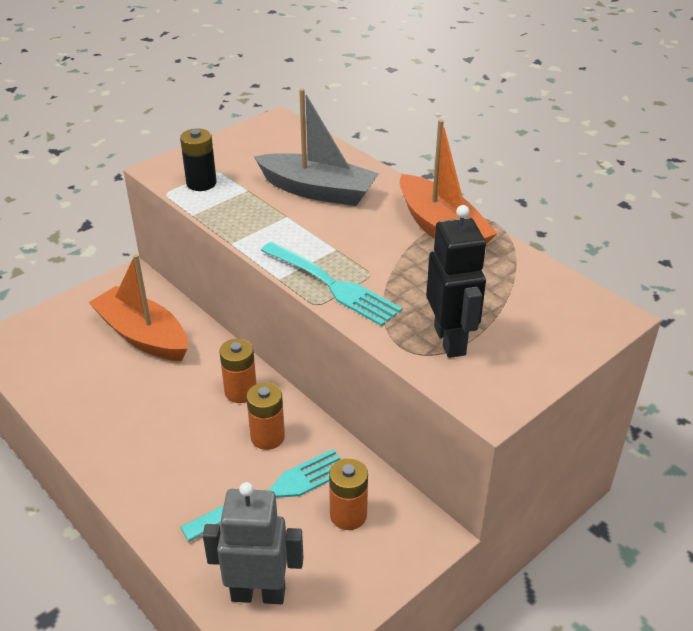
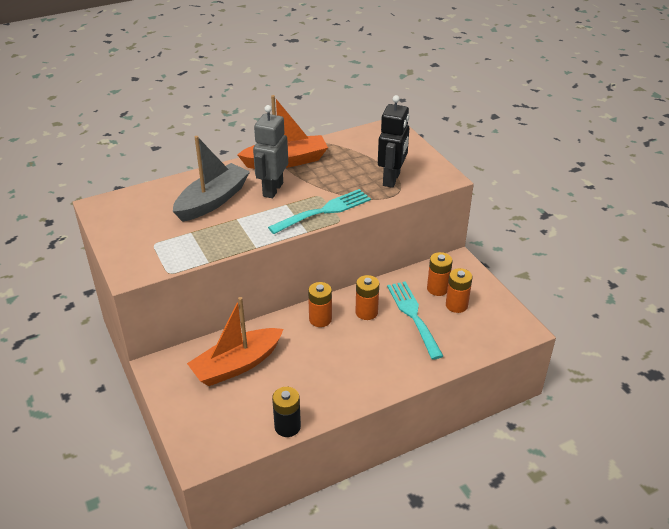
camera: 75 degrees left, 0 degrees up
black battery [180,128,217,191] -> black battery moved to [272,387,301,437]
grey robot [203,482,304,604] -> grey robot moved to [253,105,288,198]
black robot [426,205,486,358] -> black robot turned 105 degrees clockwise [378,95,409,188]
none -> orange battery [446,268,472,313]

